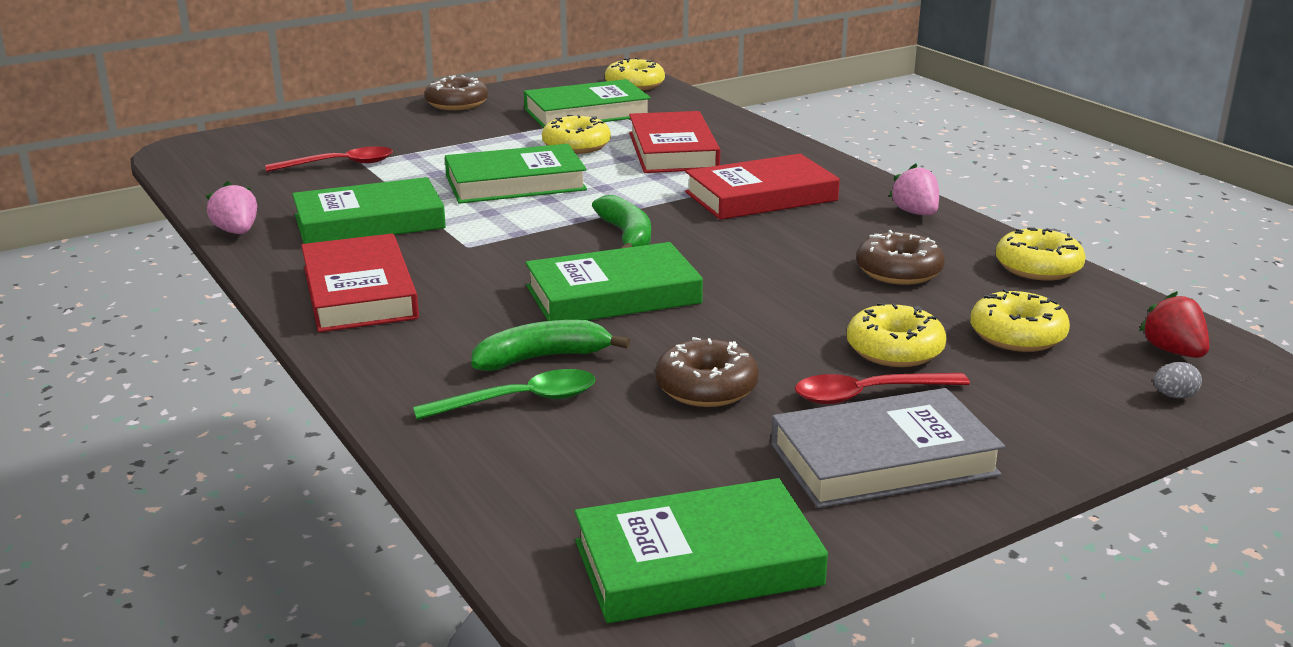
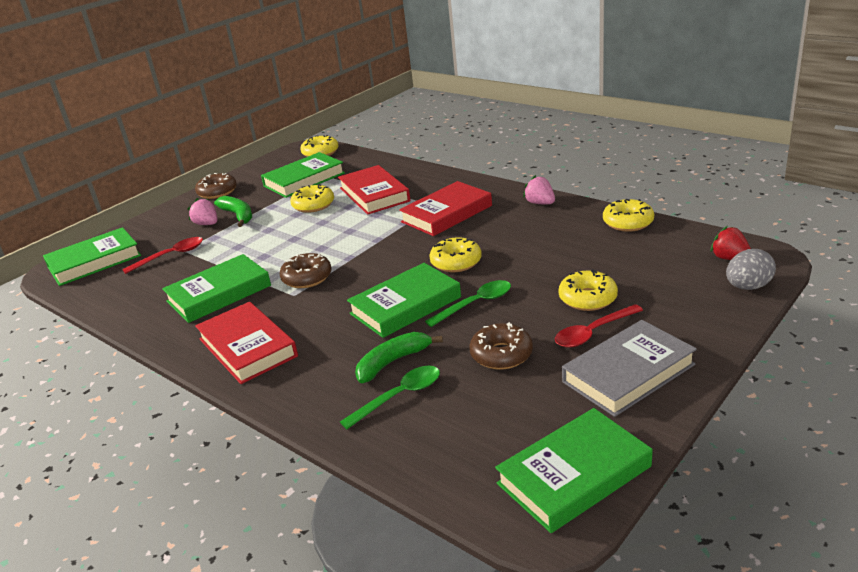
camera: 15 degrees left, 5 degrees up
pink strawberry [206,181,257,234] -> pink strawberry moved to [188,198,218,225]
green book [445,144,587,204] -> green book moved to [43,227,141,286]
green banana [592,195,651,249] -> green banana moved to [214,196,252,227]
brown donut [856,230,945,285] -> brown donut moved to [279,253,331,288]
yellow donut [970,289,1070,352] -> yellow donut moved to [429,237,482,272]
grey egg [1153,362,1202,398] -> grey egg [726,249,776,290], size x1.94
none -> green spoon [425,280,511,327]

